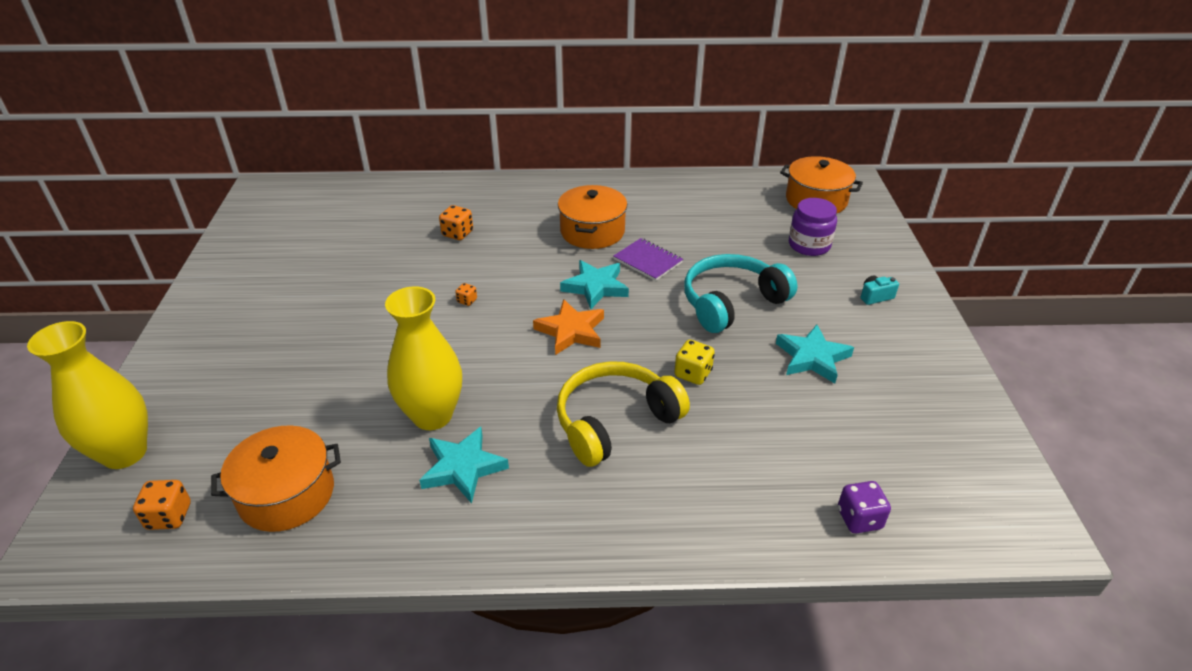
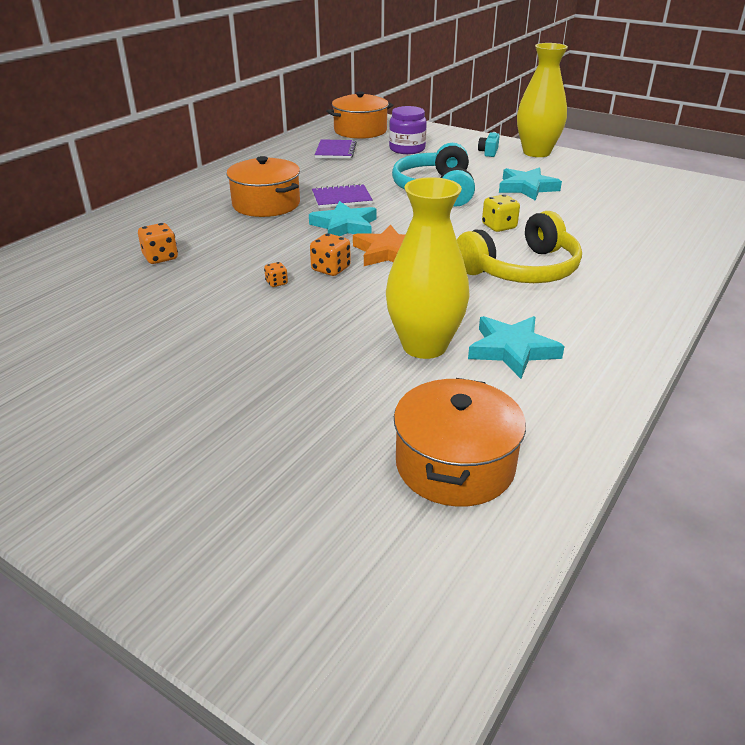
camera: 55 degrees left, 5 degrees down
yellow vase [27,321,148,469] -> yellow vase moved to [517,43,568,157]
orange dice [133,480,191,530] -> orange dice moved to [310,233,351,276]
yellow headphones [557,361,690,467] -> yellow headphones turned 120 degrees counterclockwise [457,211,582,283]
purple dice [838,481,891,534] -> none
none -> purple notebook [315,139,357,159]

